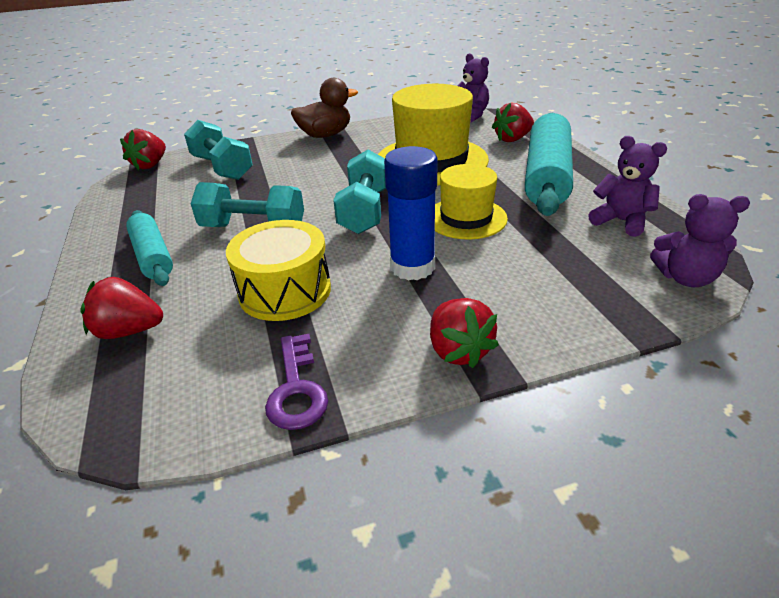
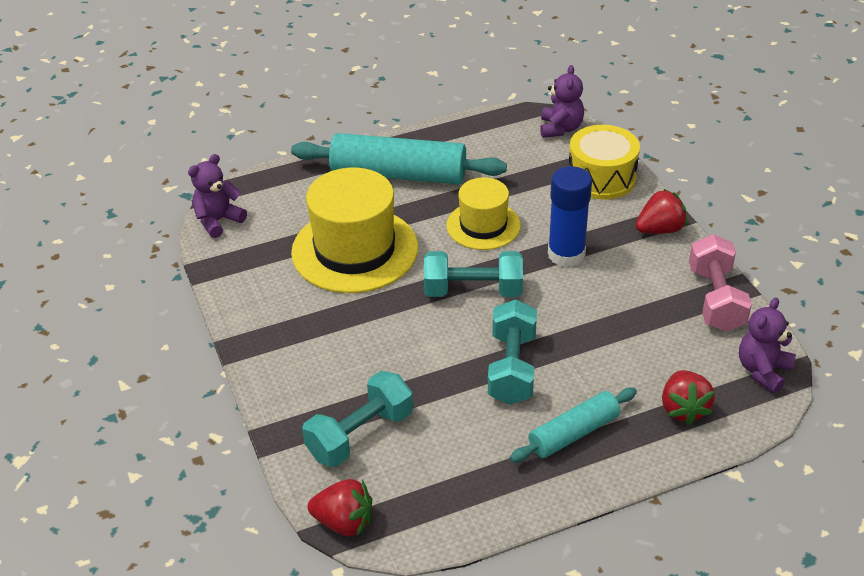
camera: 95 degrees left, 5 degrees up
yellow drum [226,220,331,321] -> yellow drum moved to [569,125,640,199]
purple key [265,334,328,430] -> pink dumbbell [689,234,752,332]
brown duck [291,78,358,138] -> none
red strawberry [492,103,534,142] -> none
purple teddy bear [588,136,667,237] -> purple teddy bear moved to [739,297,796,393]

